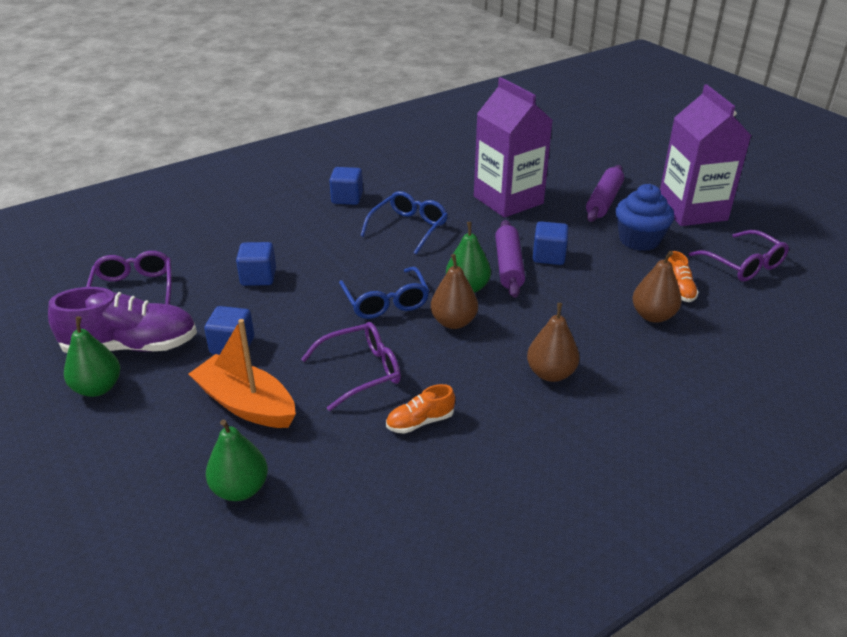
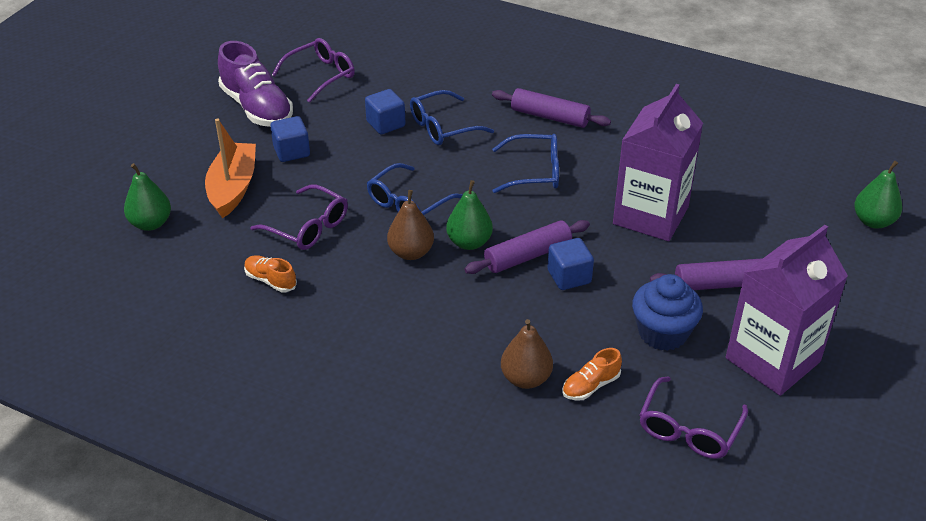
camera: 60 degrees right, 5 degrees up
green pear [64,316,120,397] -> green pear moved to [854,161,902,228]
blue cube [329,167,363,205] -> purple rolling pin [492,88,611,128]
brown pear [527,303,579,382] -> none
none -> blue glasses [410,90,494,145]

